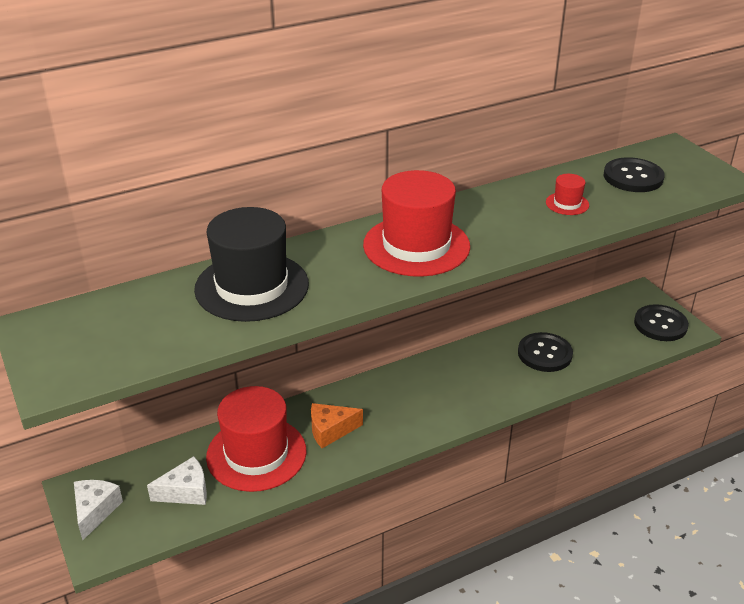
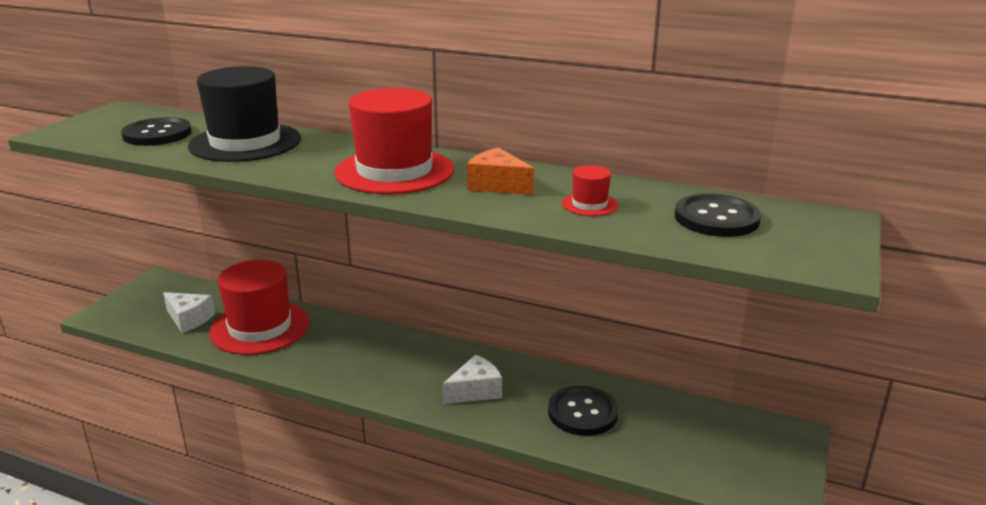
camera: 50 degrees right, 10 degrees down
white cheese [74,480,123,540] -> white cheese moved to [443,354,502,404]
orange cheese [311,403,363,448] -> orange cheese moved to [467,147,534,195]
black button [634,304,689,341] -> black button moved to [121,117,192,146]

